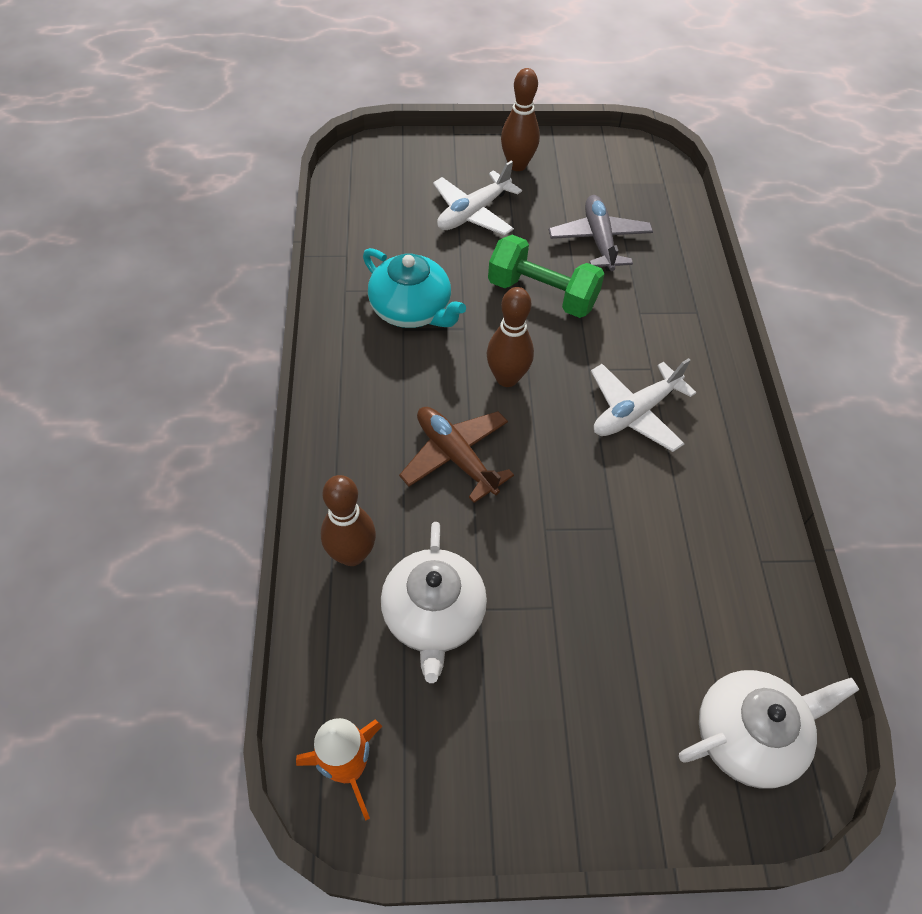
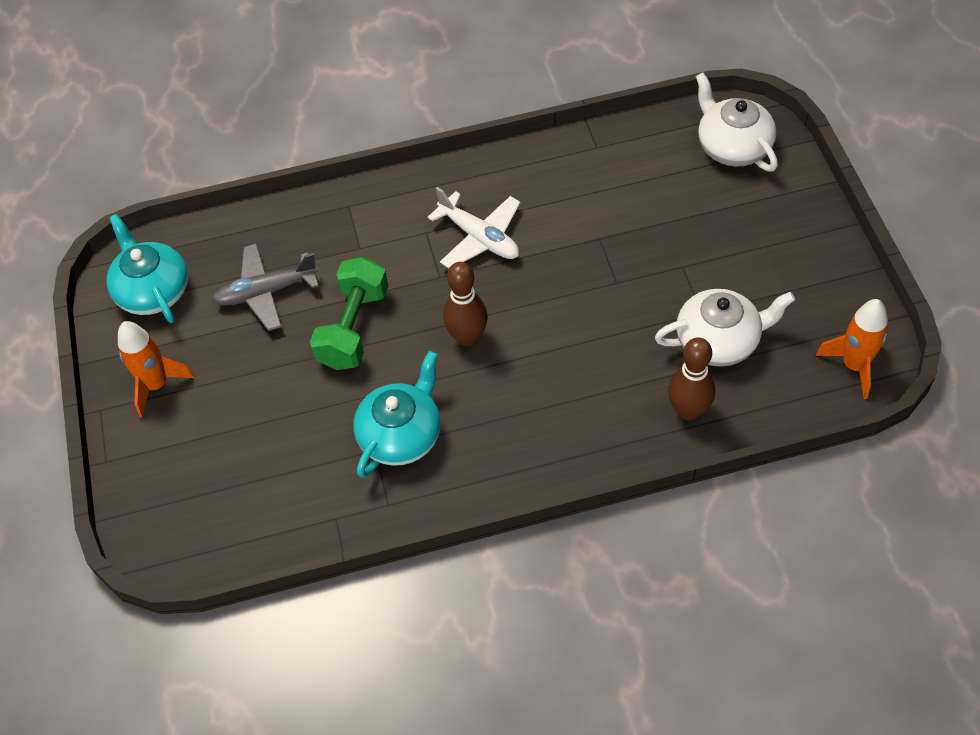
camera: 95 degrees left, 0 degrees up
brown plane [399,407,514,503] -> none
white plane [433,161,522,236] -> none
brown bowling pin [501,68,540,171] -> orange rocket [118,321,195,417]
none -> turquoise teapot [106,214,188,323]

